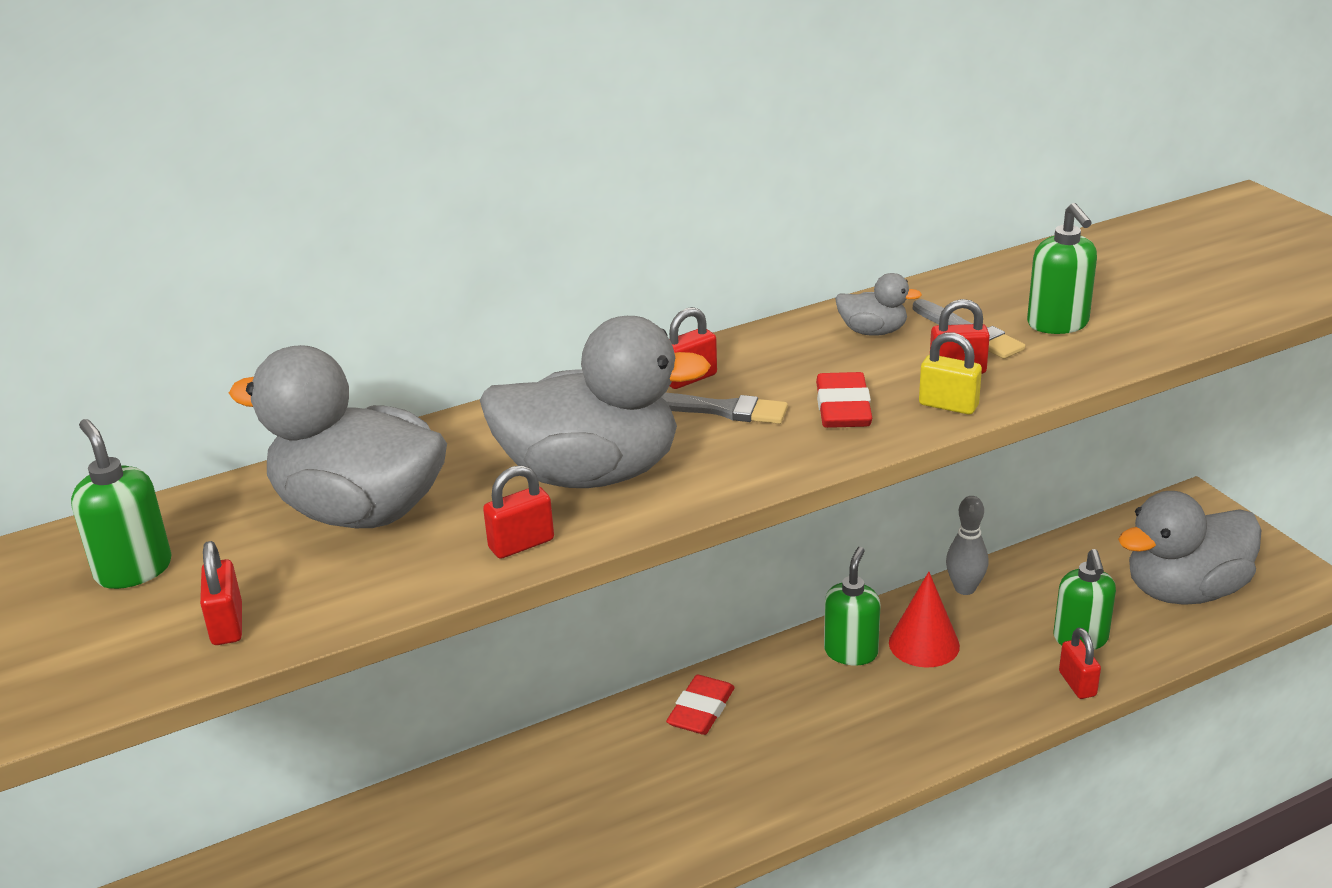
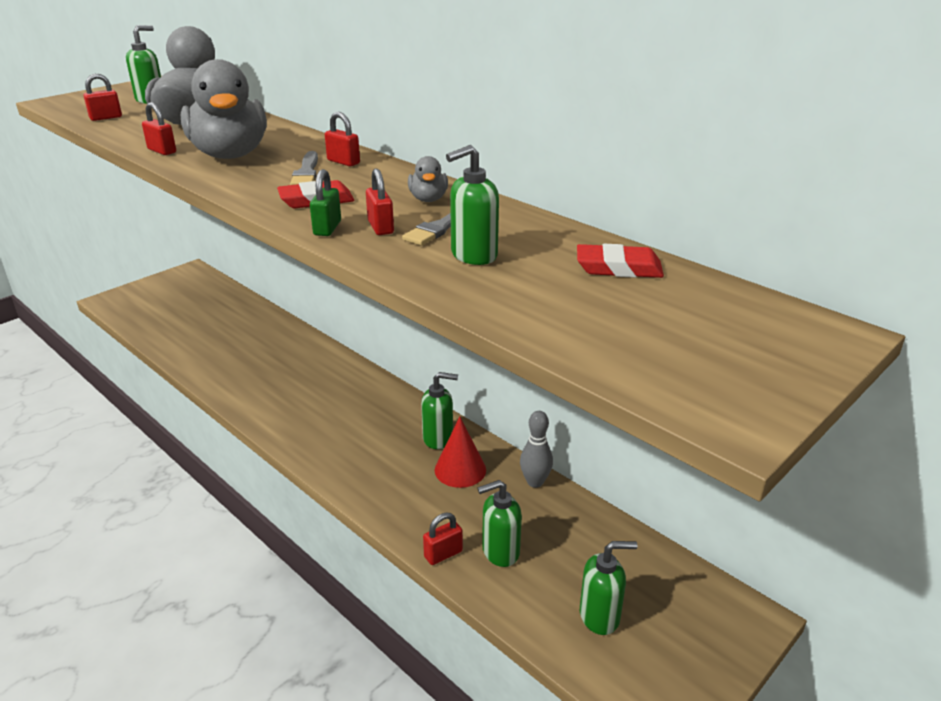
camera: 70 degrees right, 0 degrees up
red eraser [666,675,735,735] -> red eraser moved to [577,244,664,278]
yellow padlock [919,332,982,415] -> green padlock [310,169,341,236]
grey duck [1118,491,1261,605] -> green soap dispenser [580,541,637,635]

